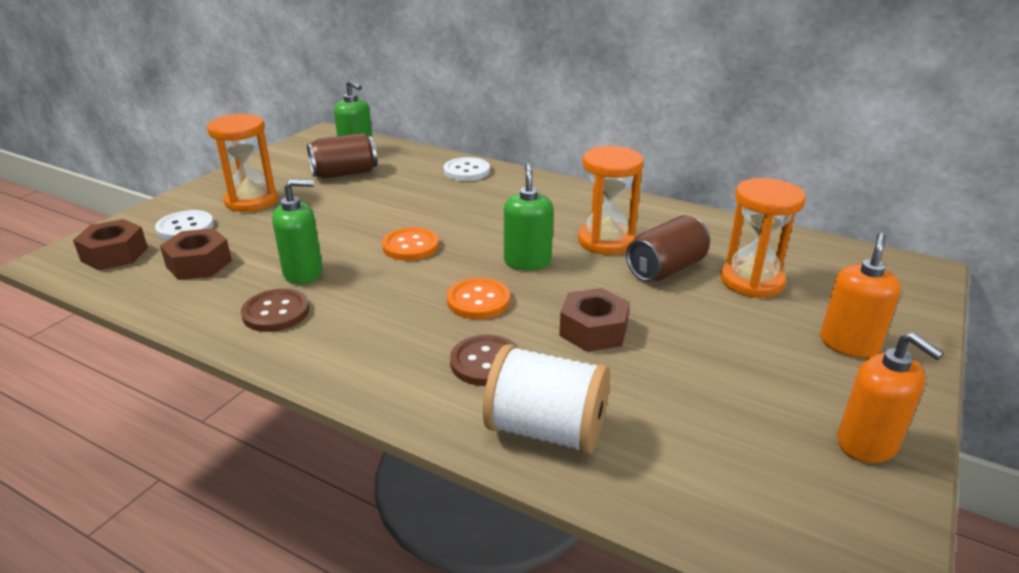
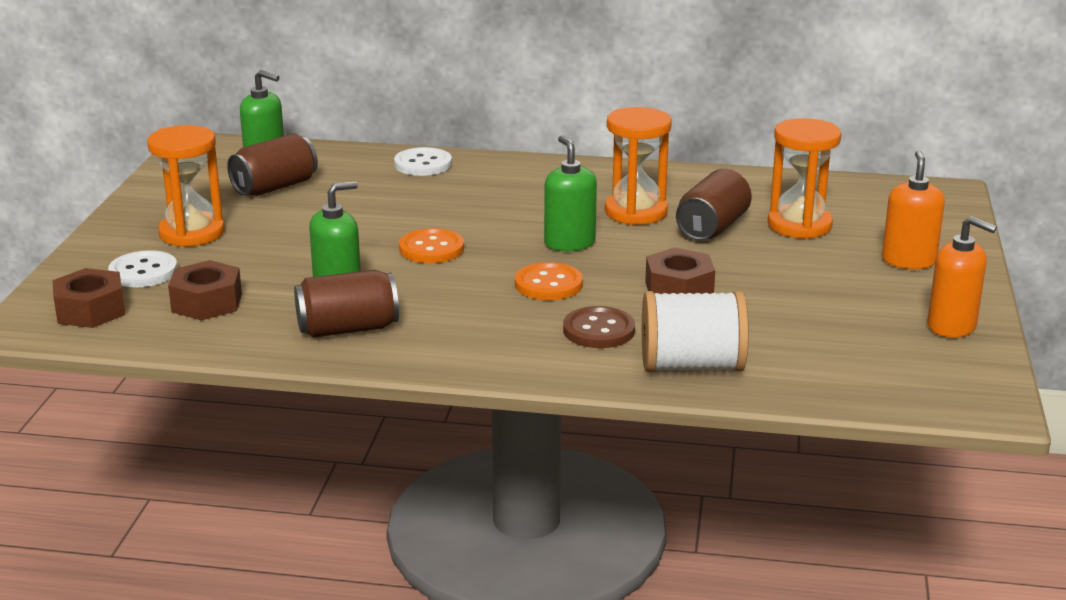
camera: 20 degrees left, 5 degrees down
brown button [241,289,309,332] -> brown can [294,270,399,338]

